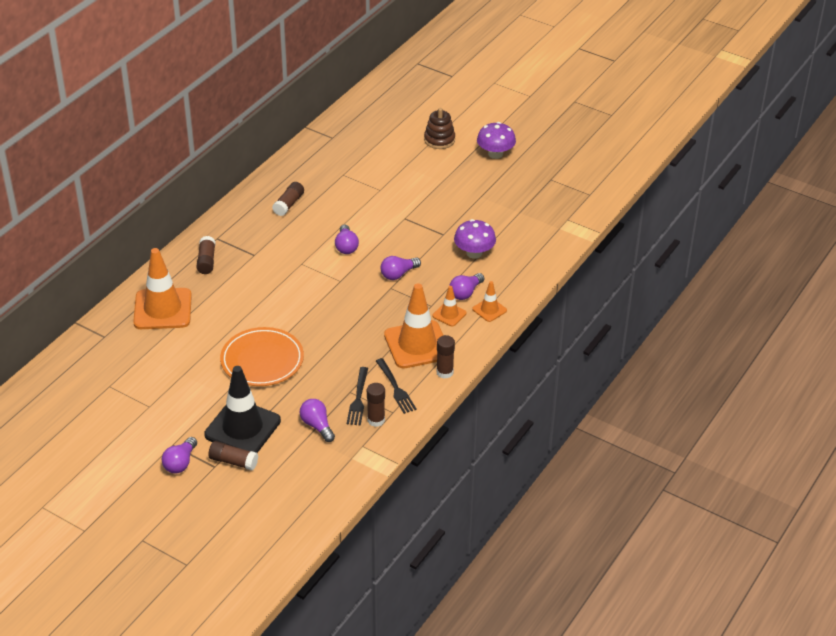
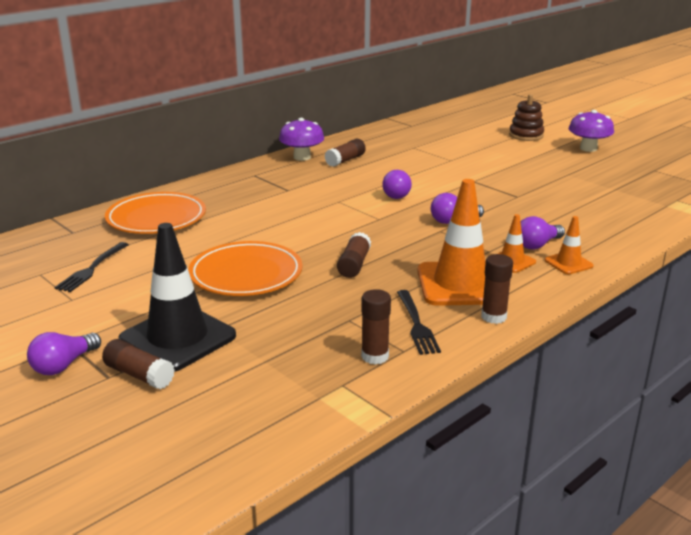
camera: 15 degrees right, 15 degrees down
orange traffic cone [133,248,192,329] -> orange plate [105,192,206,234]
brown glue stick [196,236,215,274] -> brown glue stick moved to [337,232,371,278]
purple light bulb [300,399,335,442] -> none
black fork [347,367,368,426] -> black fork moved to [54,242,129,292]
purple mushroom [454,219,496,259] -> purple mushroom moved to [279,118,324,161]

